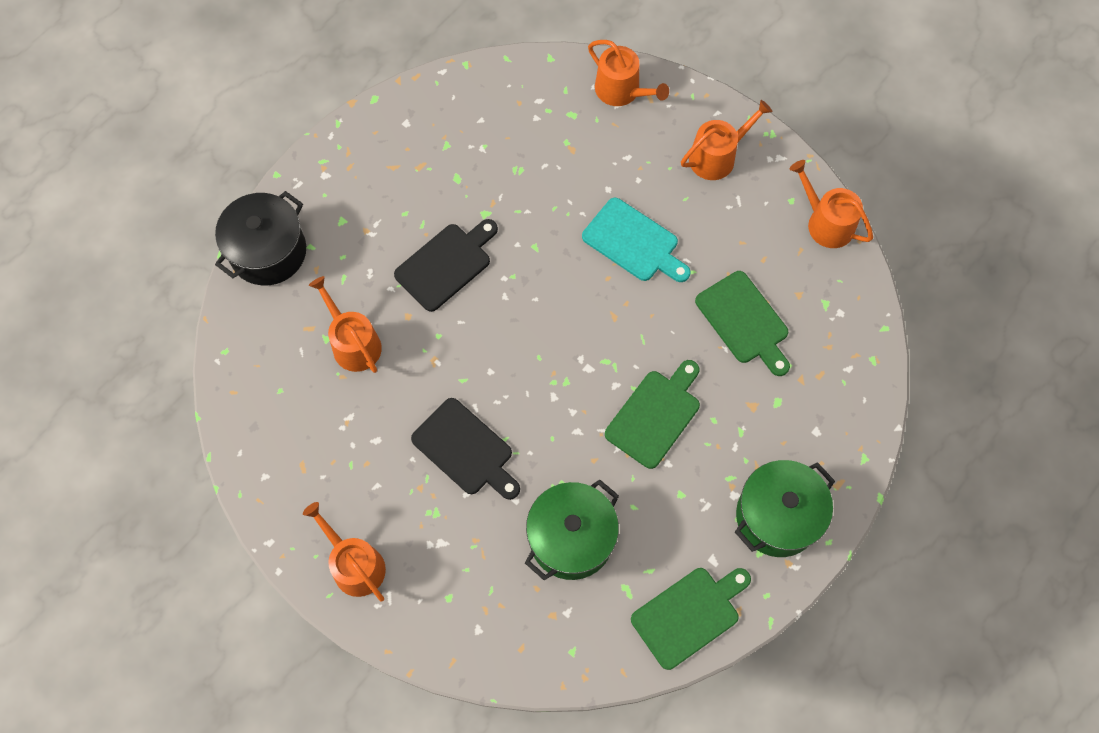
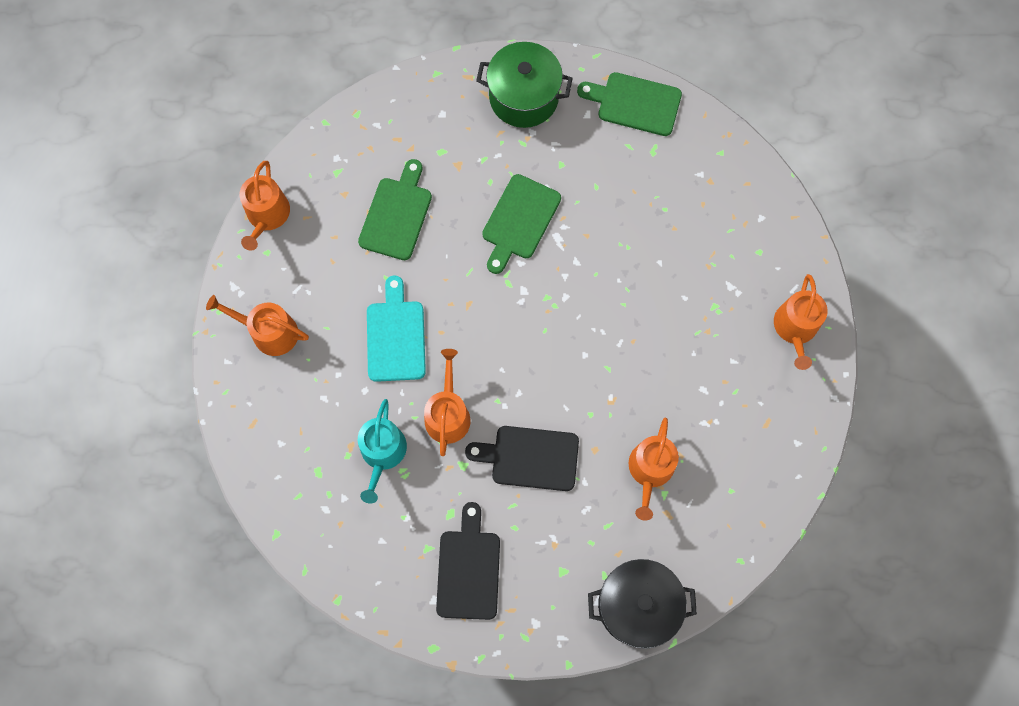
camera: 130 degrees left, 5 degrees up
black cutting board [411,398,520,500] -> black cutting board moved to [436,502,500,620]
green pot [525,479,619,580] -> none
orange watering can [588,40,669,106] -> orange watering can moved to [424,349,471,456]
green cutting board [605,360,700,469] -> green cutting board turned 60 degrees counterclockwise [482,174,561,274]
none -> turquoise watering can [358,399,407,503]

